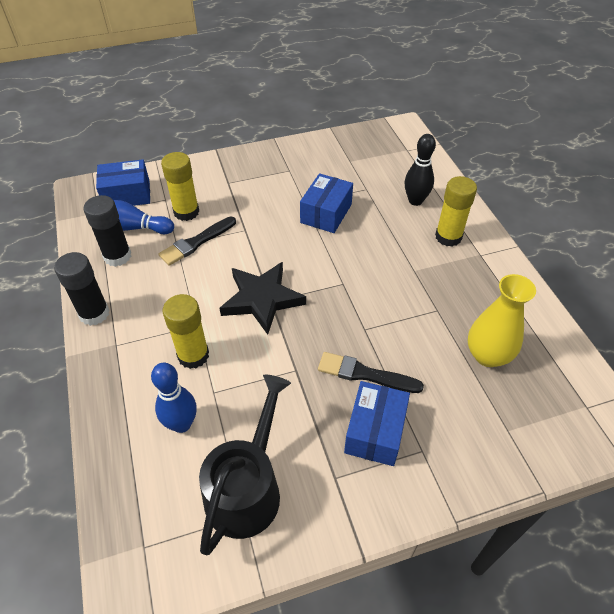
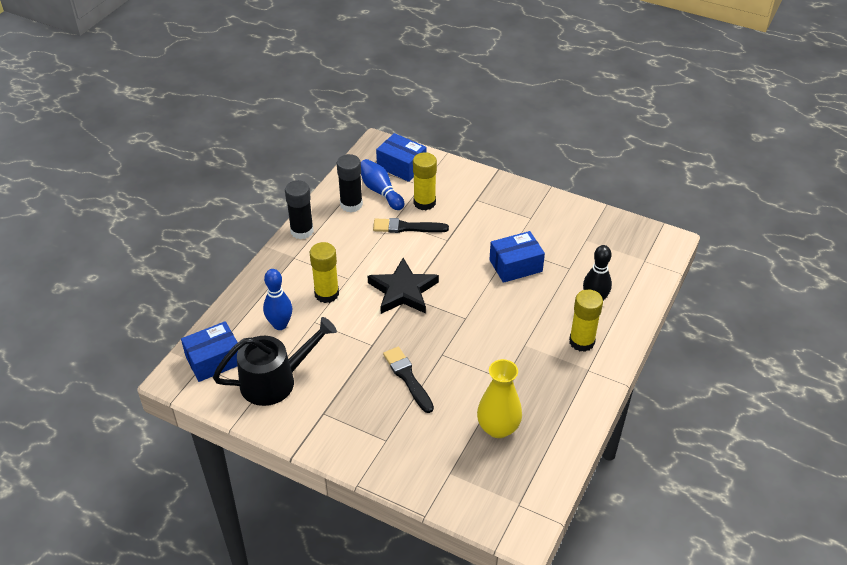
camera: 45 degrees right, 5 degrees down
blue box [344,381,410,466] -> blue box moved to [181,321,238,382]

